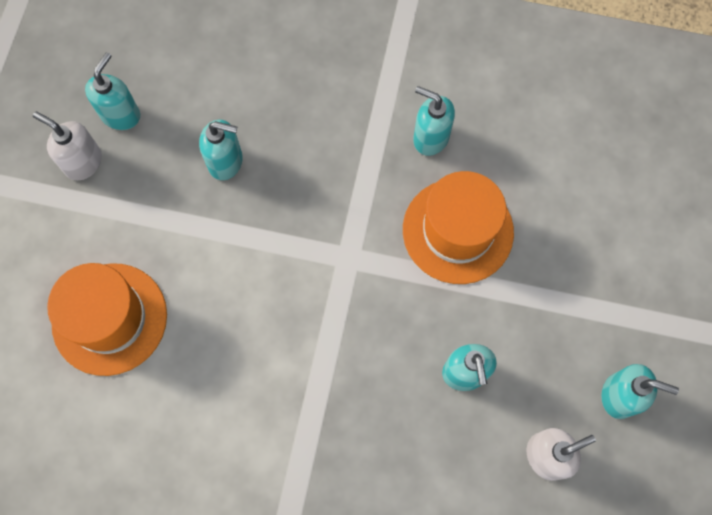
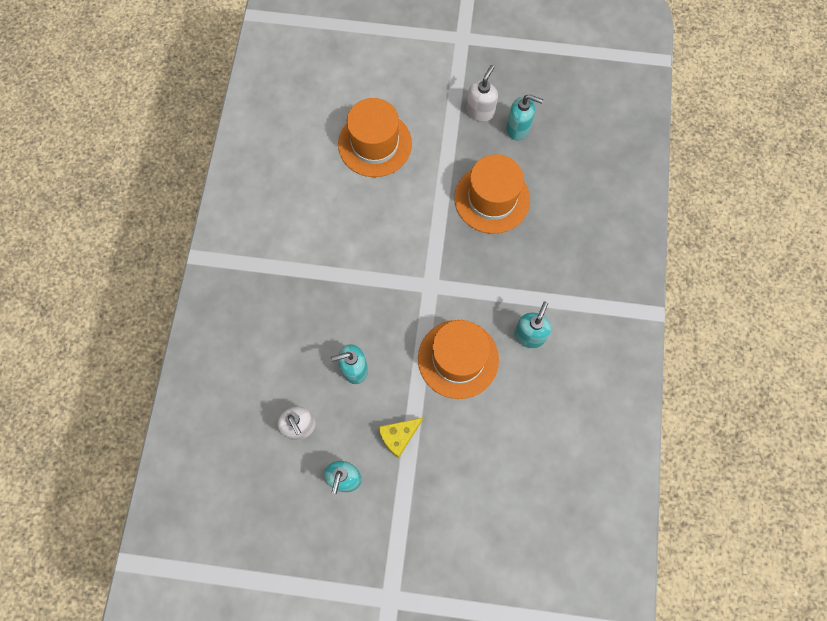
camera: 85 degrees right, 0 degrees up
turquoise soap dispenser [199,120,243,180] -> orange hat [454,154,530,234]
none -> yellow cheese [378,418,423,458]

